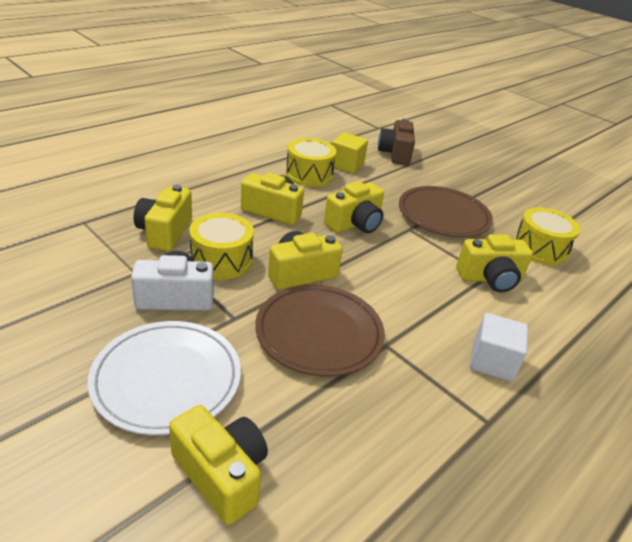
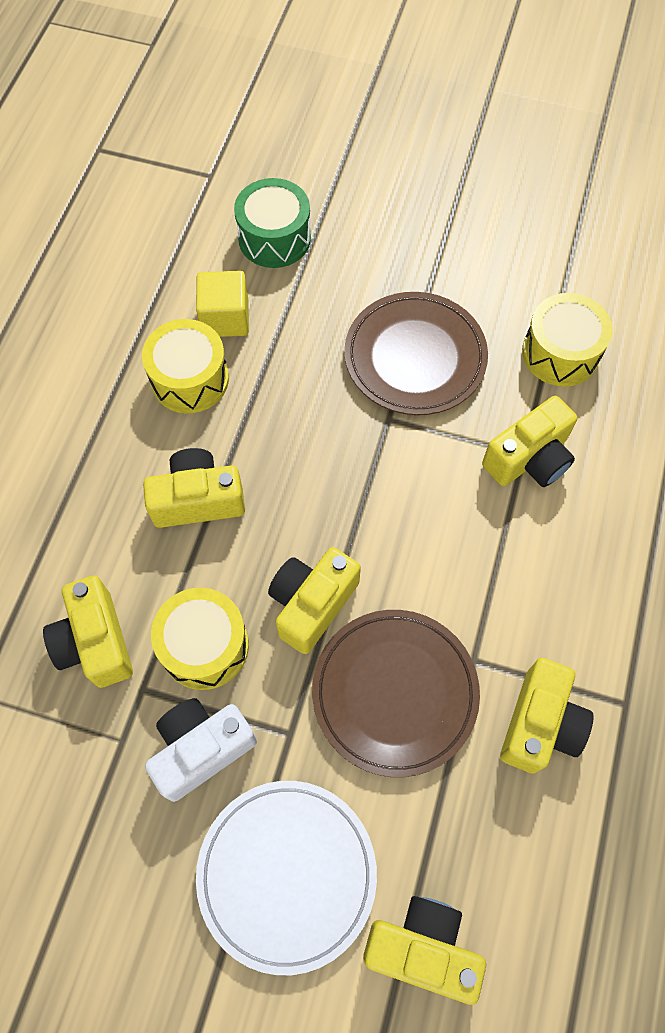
camera: 25 degrees left, 30 degrees up
yellow camera [324,181,384,233] -> yellow camera moved to [500,658,594,774]
brown camera [378,118,415,165] -> green drum [234,178,311,268]
white cube [470,313,528,382] -> none

